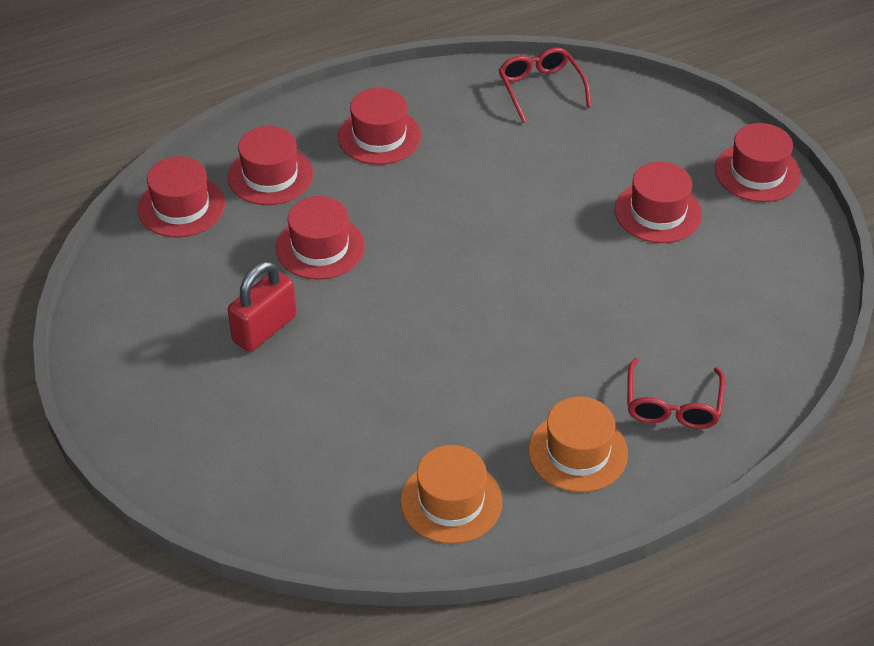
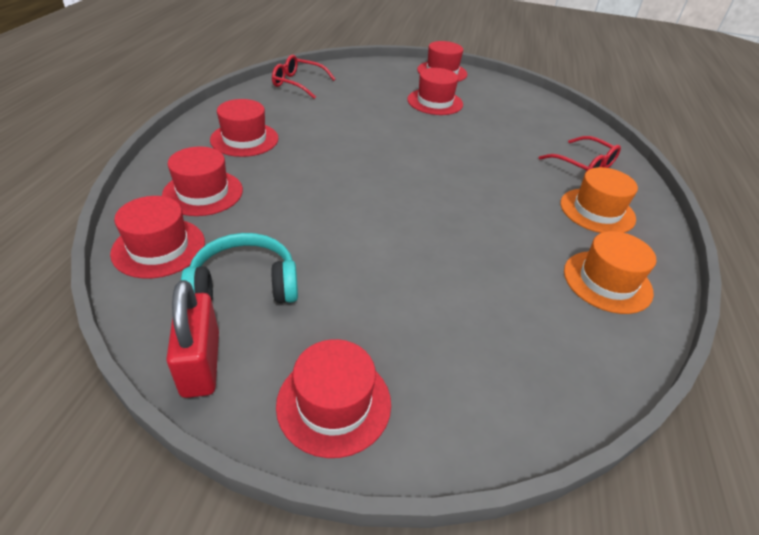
camera: 55 degrees left, 5 degrees down
red padlock [228,261,296,352] -> red padlock moved to [166,280,219,398]
red hat [276,196,365,280] -> red hat moved to [276,339,391,458]
none -> turquoise headphones [181,233,298,303]

